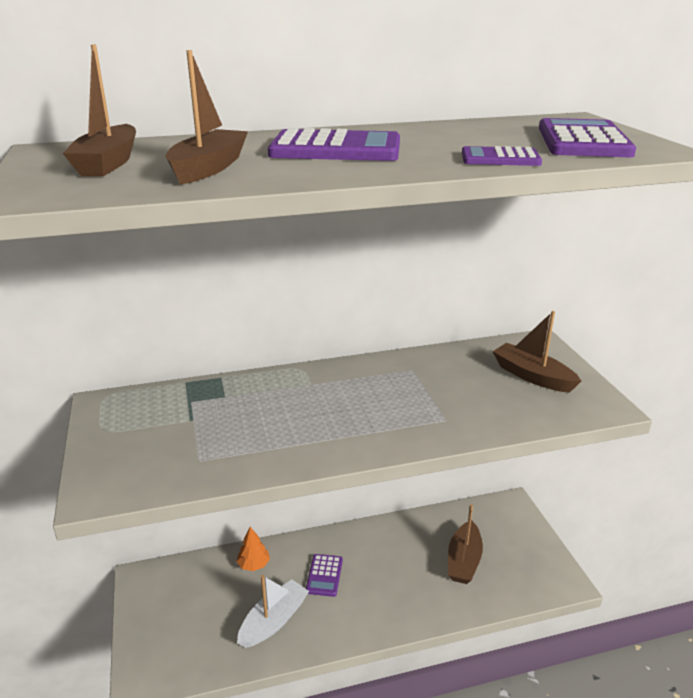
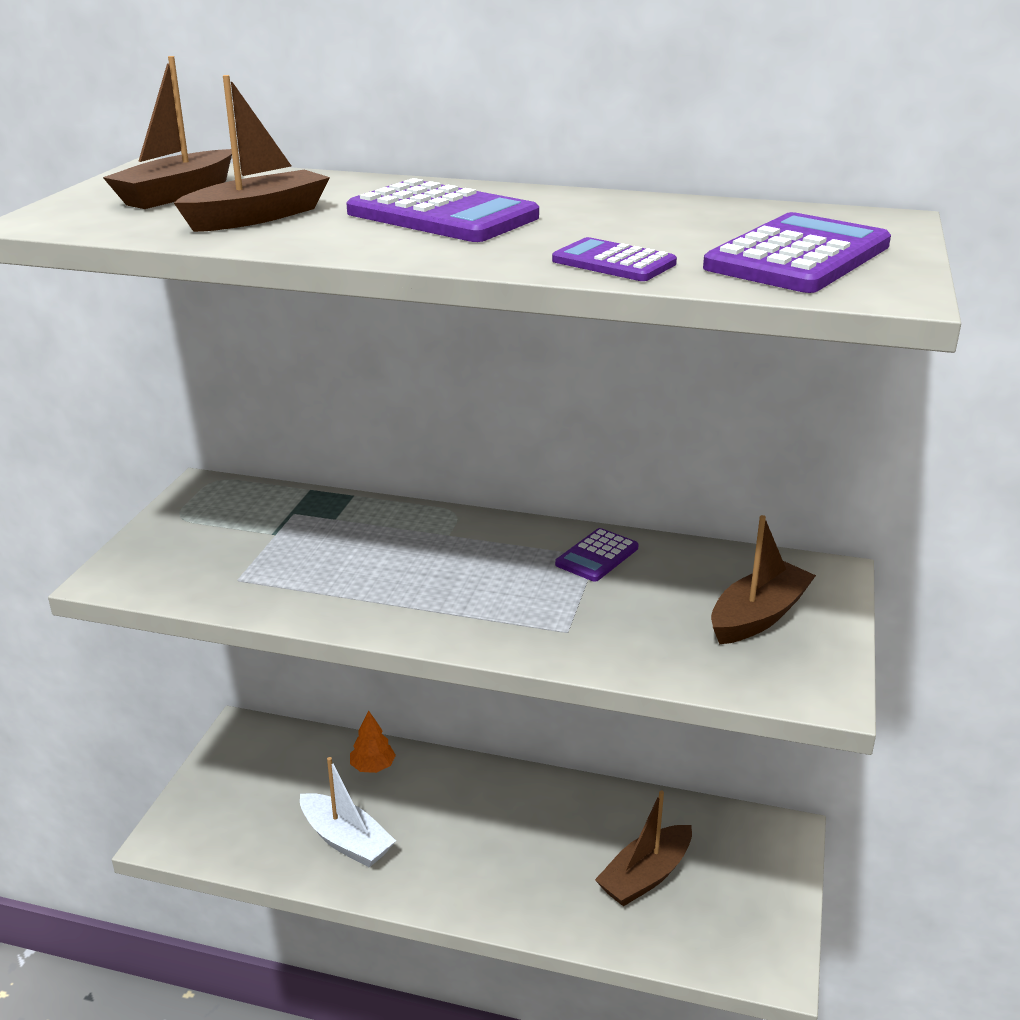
camera: 30 degrees right, 0 degrees up
white boat [237,575,309,648] -> white boat turned 60 degrees clockwise [300,757,396,867]
purple calculator [306,554,343,597] -> purple calculator moved to [555,528,639,582]
brown boat [492,311,581,393] -> brown boat turned 60 degrees clockwise [711,515,816,644]

